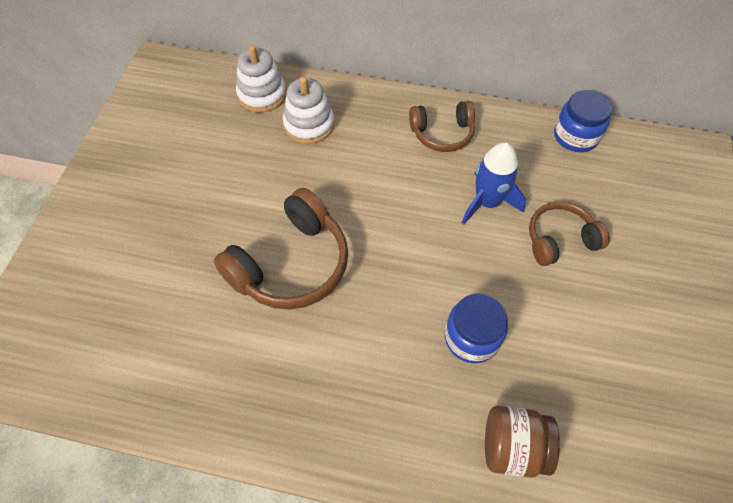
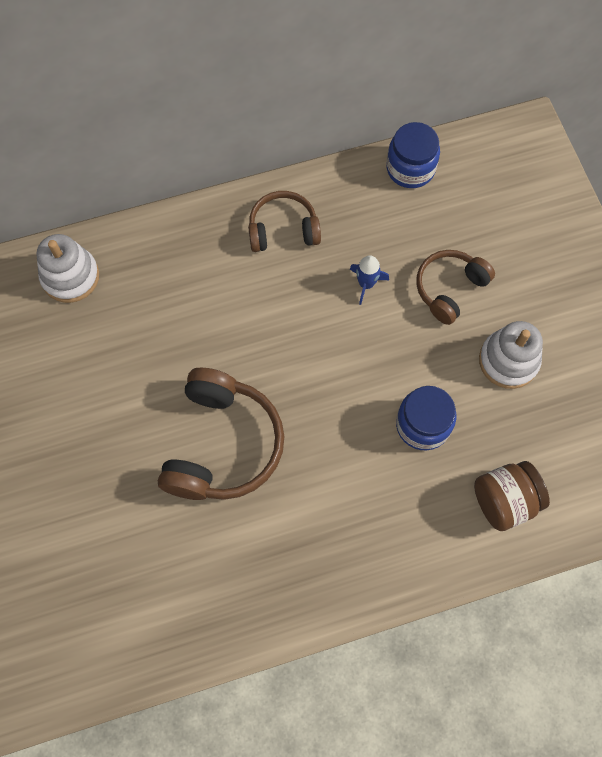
camera: 30 degrees left, 10 degrees up
white stacking toy [283,76,334,144] -> white stacking toy moved to [479,321,543,389]
brown headphones [409,101,475,152] -> brown headphones turned 150 degrees counterclockwise [248,191,321,252]
blue rocket [462,142,526,225] -> blue rocket [350,255,389,305], size x0.60

